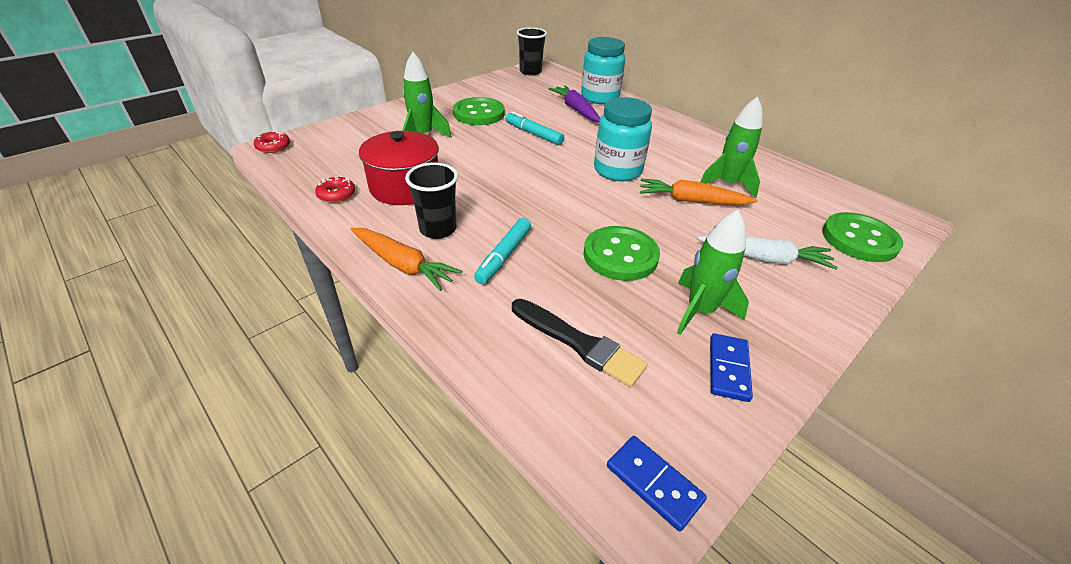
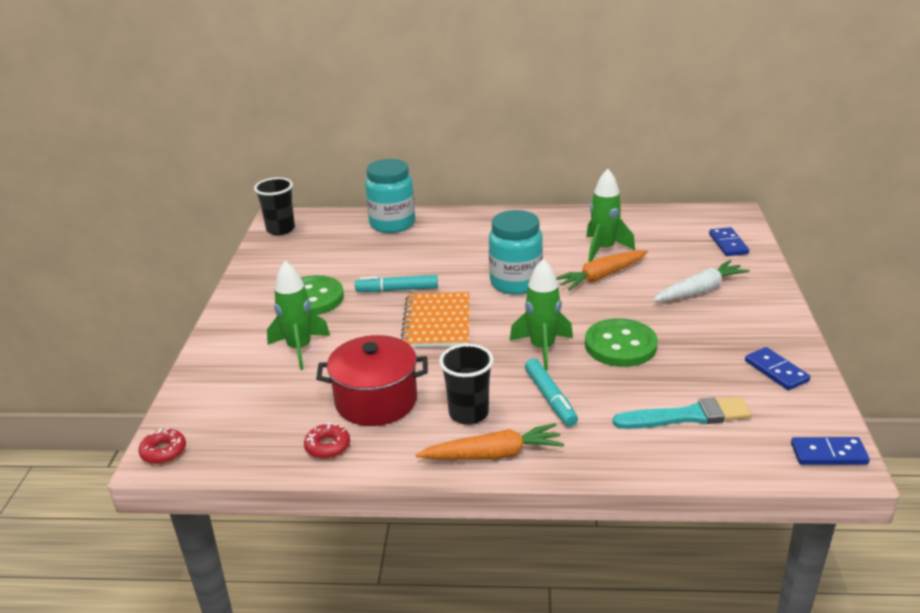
camera: 40 degrees left, 10 degrees down
black brush [512,299,648,387] -> turquoise brush [613,397,751,429]
purple carrot [548,85,600,122] -> none
green rocket [677,210,749,335] -> green rocket moved to [510,258,573,371]
green button [822,212,903,262] -> blue domino [709,227,749,256]
none -> orange notebook [401,292,470,348]

